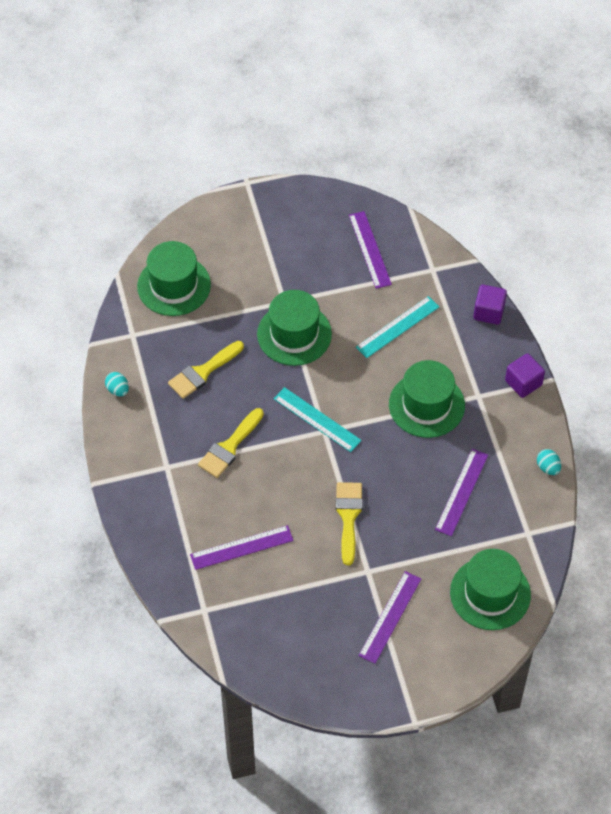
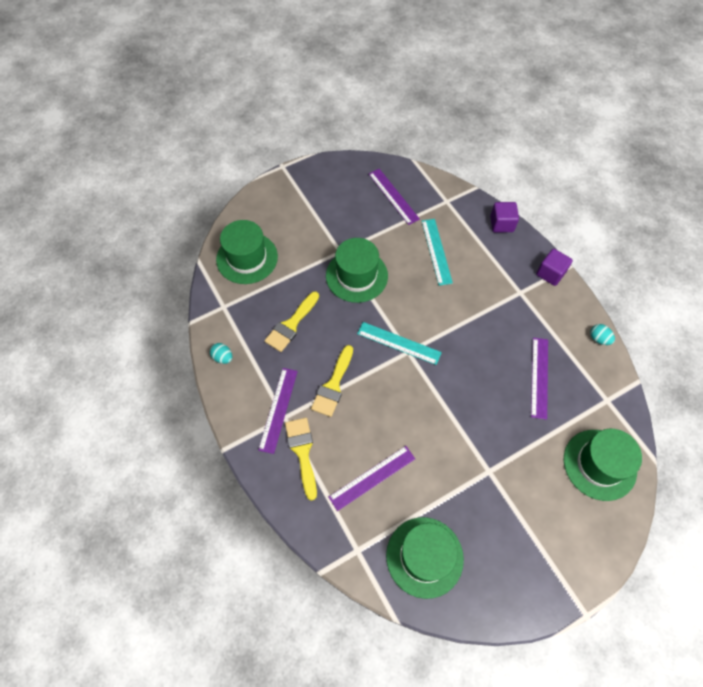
camera: 15 degrees left, 5 degrees up
yellow brush [336,482,363,565] -> yellow brush moved to [285,418,317,501]
turquoise ruler [356,296,439,358] -> turquoise ruler turned 45 degrees counterclockwise [422,219,453,286]
purple ruler [359,571,421,664] -> purple ruler moved to [258,368,298,454]
green hat [389,360,465,438] -> green hat moved to [386,517,464,599]

